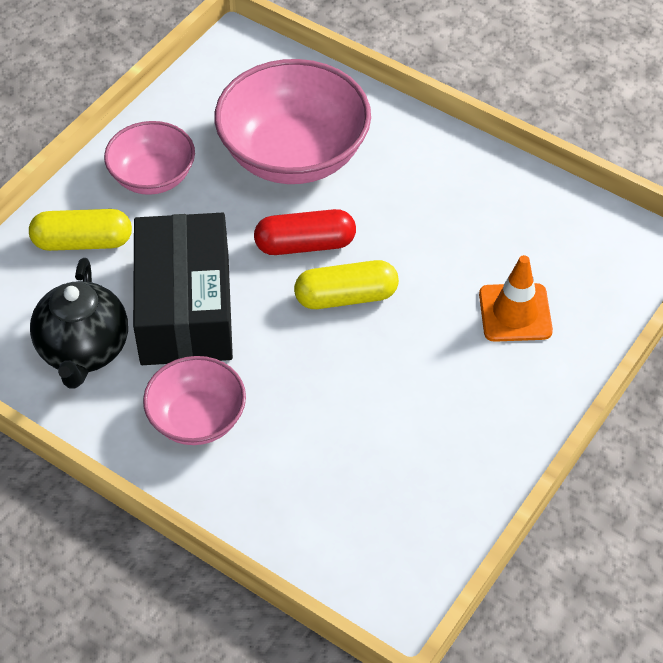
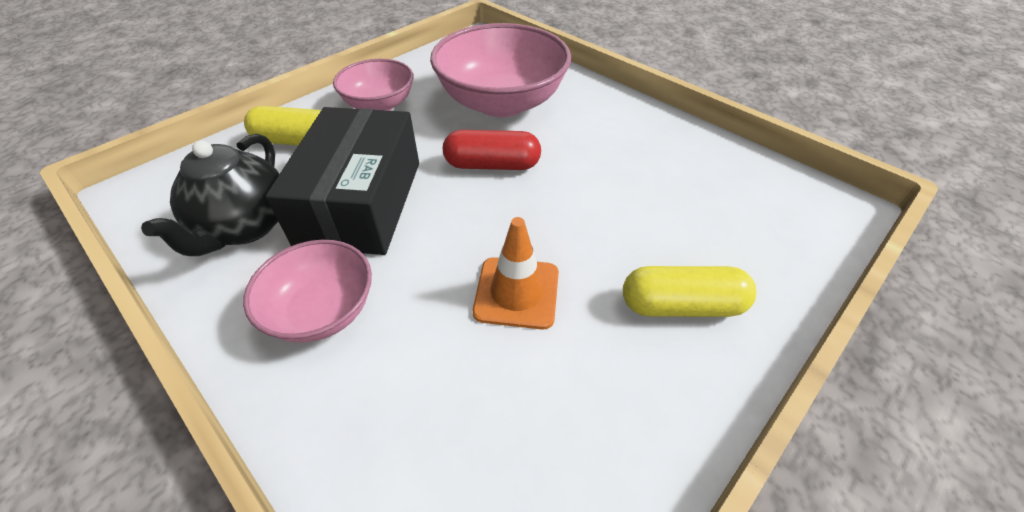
camera: 10 degrees right, 5 degrees down
yellow capsule [294,260,399,309] -> yellow capsule moved to [623,266,756,317]
orange traffic cone [479,255,553,342] -> orange traffic cone moved to [473,217,559,330]

